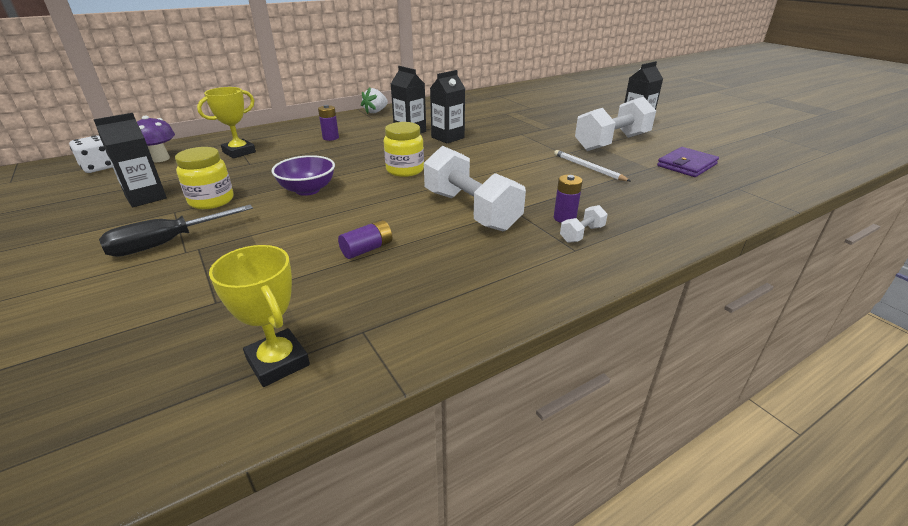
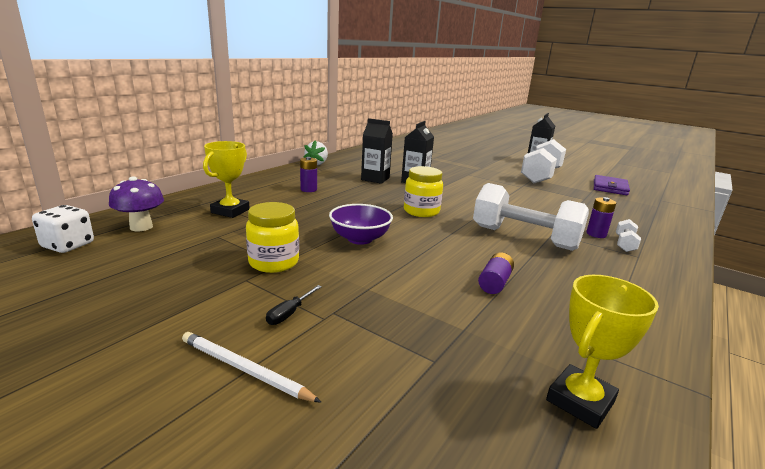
camera: 25 degrees left, 10 degrees down
black carton [93,113,167,207] -> none
black screwdriver [99,205,253,257] -> black screwdriver [266,285,322,325], size x0.48
yellow trophy [209,245,310,387] -> yellow trophy turned 75 degrees counterclockwise [546,275,659,429]
white pencil [554,150,630,181] -> white pencil moved to [182,332,322,403]

